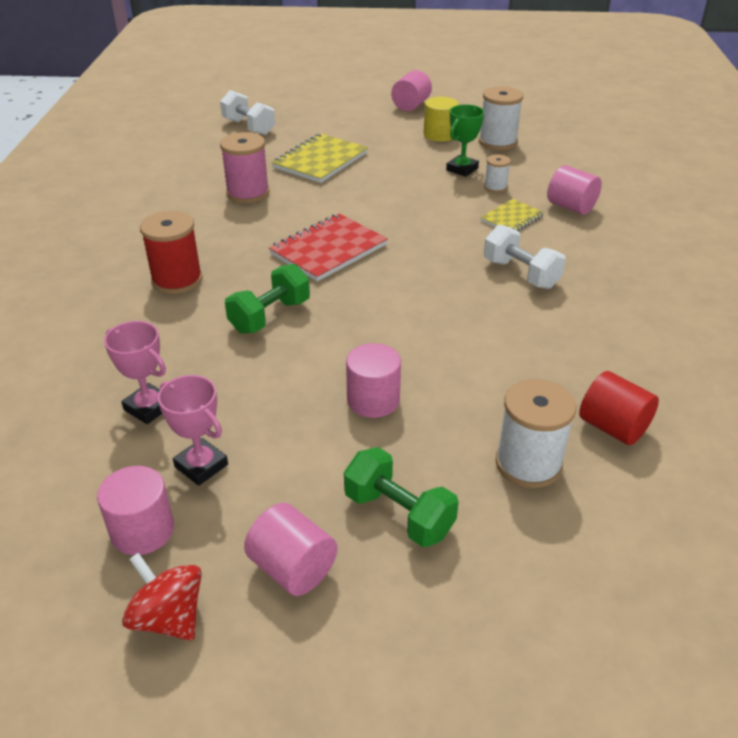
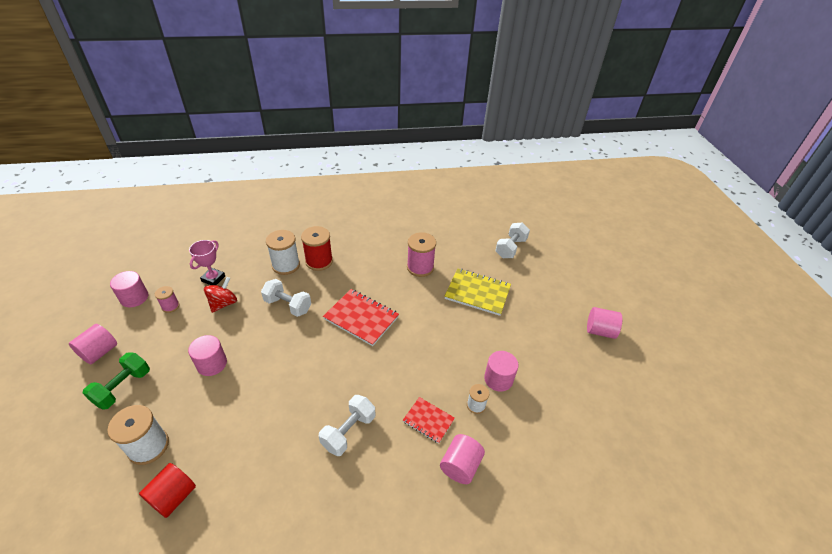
camera: 75 degrees right, 5 degrees up
red spinning top [122,553,202,641] -> red spinning top moved to [204,277,237,313]
pink trophy [158,375,228,486] -> pink spool [155,286,180,313]
green dumbbell [225,264,310,334] -> white dumbbell [261,279,311,317]
yellow cylinder [423,97,459,141] -> none
green trophy [446,104,484,177] -> pink cylinder [484,351,519,392]
white spool [479,86,523,150] -> white spool moved to [266,230,300,275]
yellow notebook [480,199,544,231] -> red notebook [403,397,455,444]

